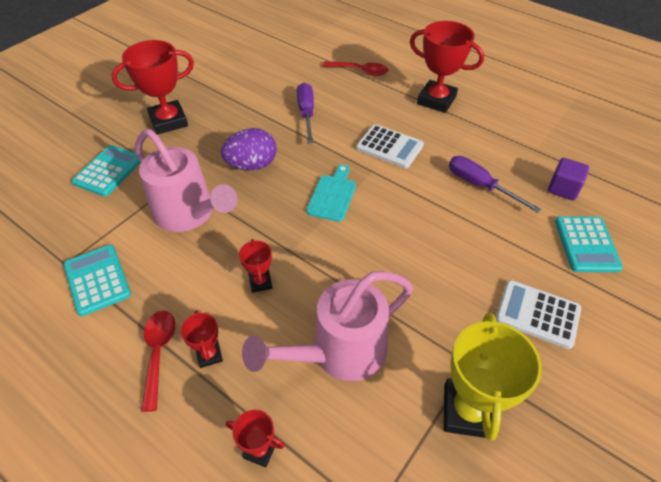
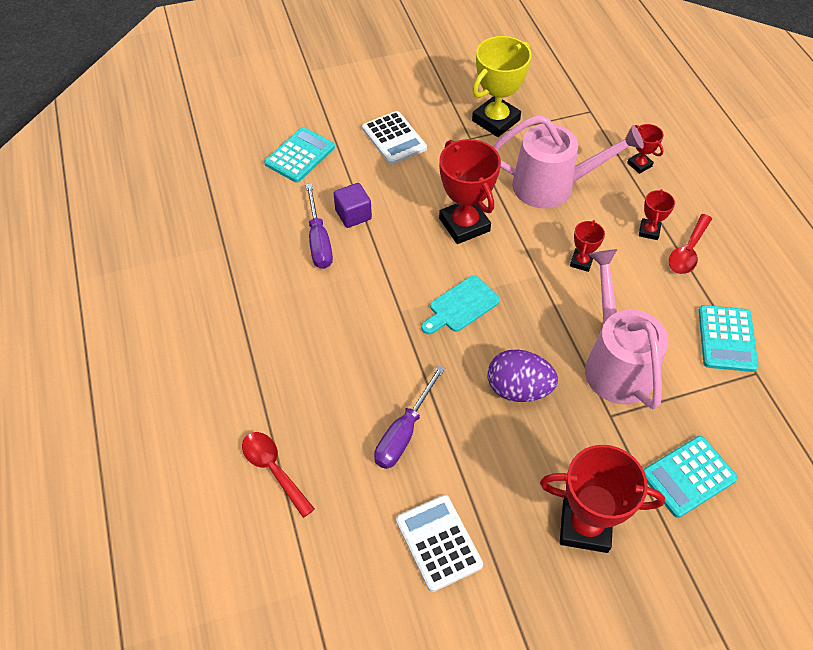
camera: 145 degrees left, 5 degrees up
white calculator [356,124,424,168] -> white calculator moved to [396,495,483,592]
red trophy [410,21,484,113] -> red trophy moved to [439,139,501,244]
purple cube [548,158,589,200] -> purple cube moved to [334,183,372,228]

